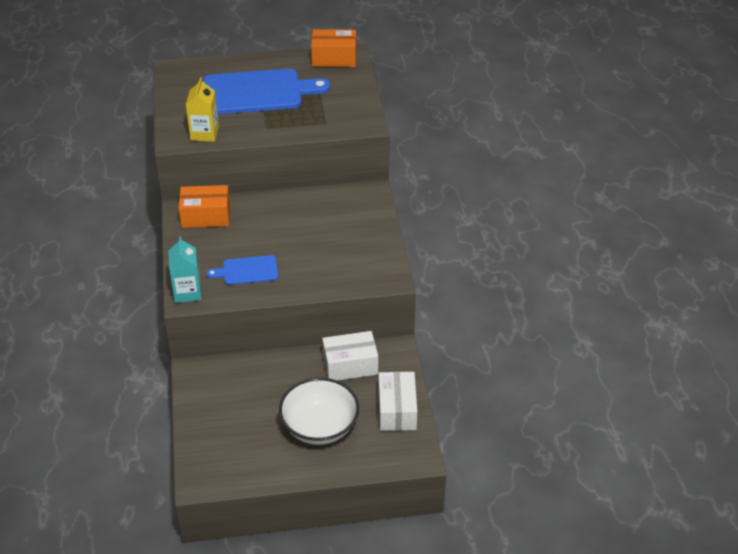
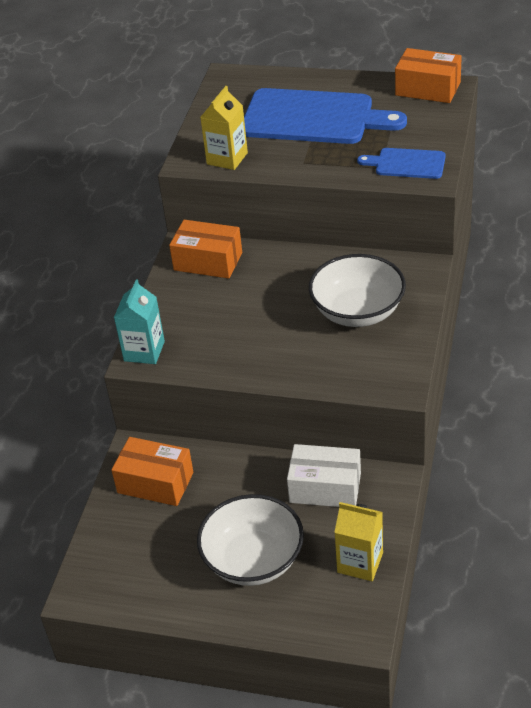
camera: 25 degrees right, 0 degrees up
blue cutting board [206,255,278,285] -> blue cutting board moved to [357,148,446,179]
white box [378,372,417,431] -> yellow carton [334,502,383,581]
none -> orange box [111,437,193,506]
none -> white bowl [309,254,406,327]

